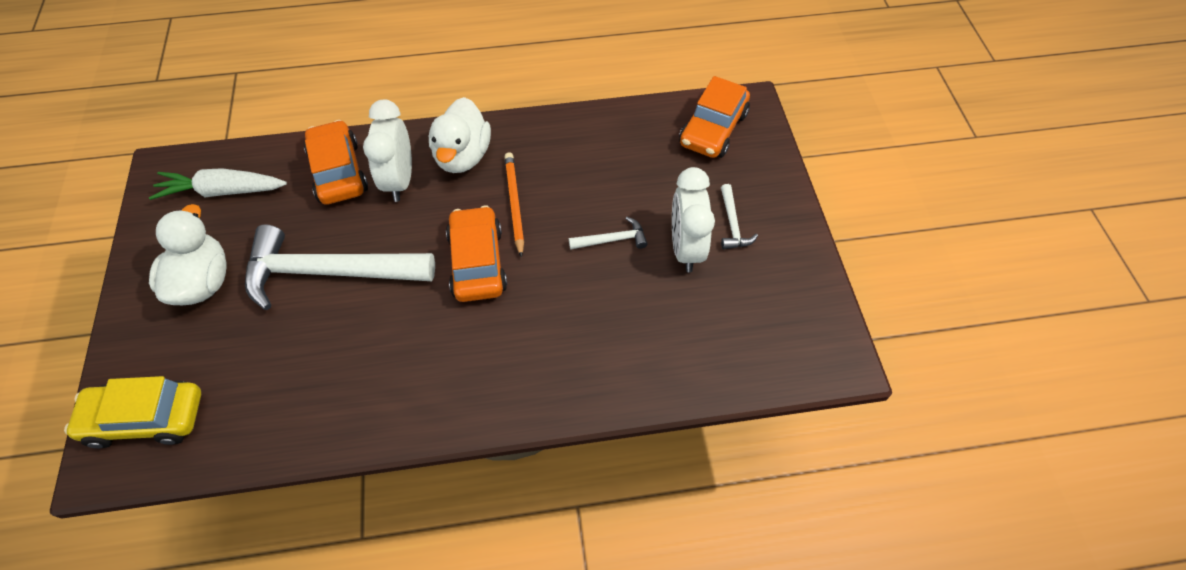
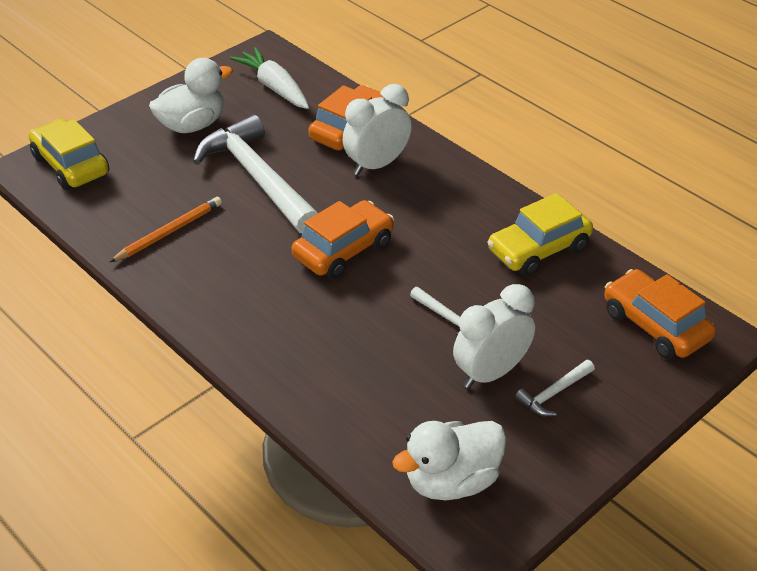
camera: 55 degrees right, 15 degrees down
white duck [429,97,491,173] -> white duck moved to [392,421,506,500]
orange pencil [504,152,524,258] -> orange pencil moved to [110,197,222,262]
orange car [679,76,750,158] -> orange car turned 60 degrees clockwise [604,269,716,359]
none -> yellow car [487,193,593,276]

